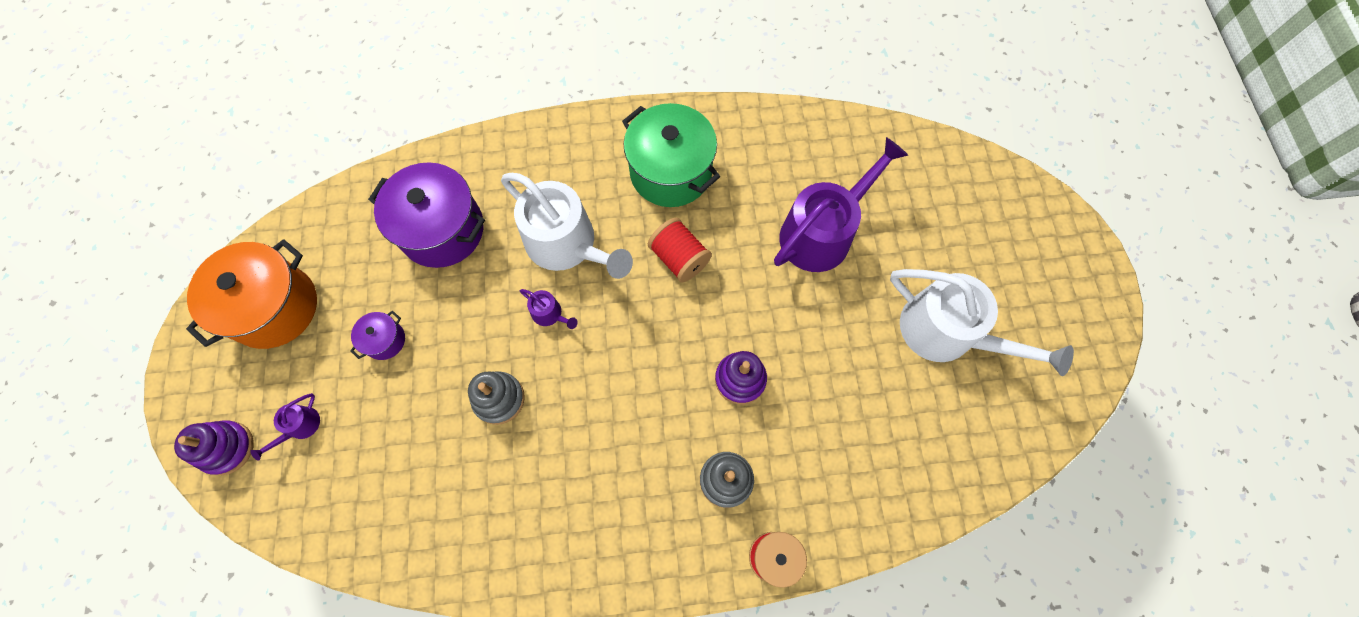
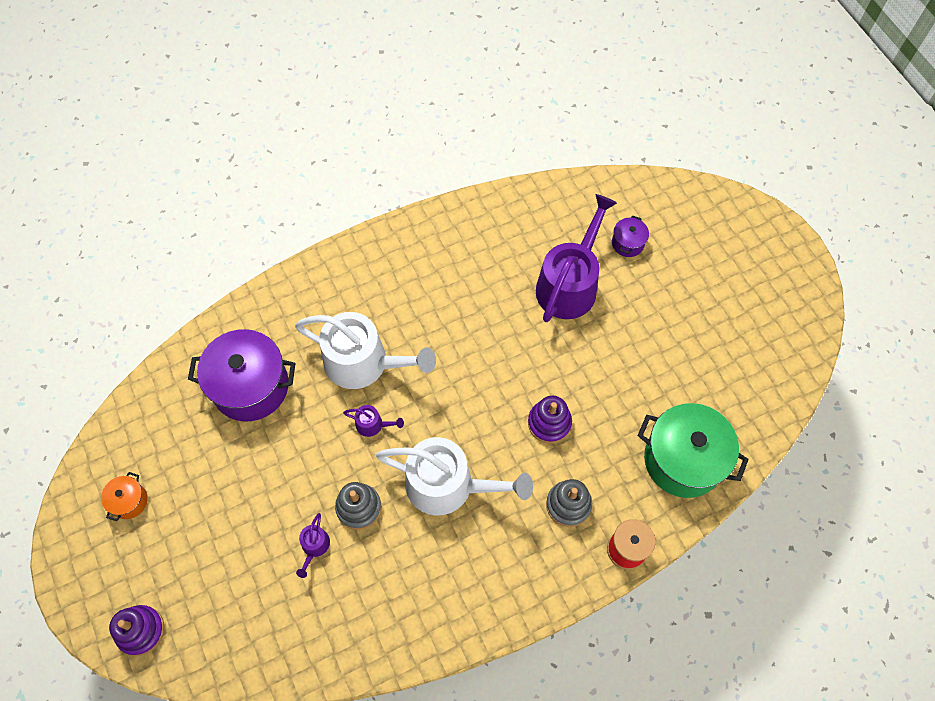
camera: 20 degrees left, 5 degrees down
orange pot [186,239,317,349] -> orange pot [101,472,148,521], size x0.46
purple watering can [250,393,320,461] -> purple watering can moved to [296,513,330,578]
purple pot [350,311,405,360] -> purple pot moved to [612,216,649,257]
green pot [622,103,720,207] -> green pot moved to [638,403,749,498]
red spool [648,218,712,283] -> none
white watering can [890,269,1074,376] -> white watering can moved to [376,437,533,516]

